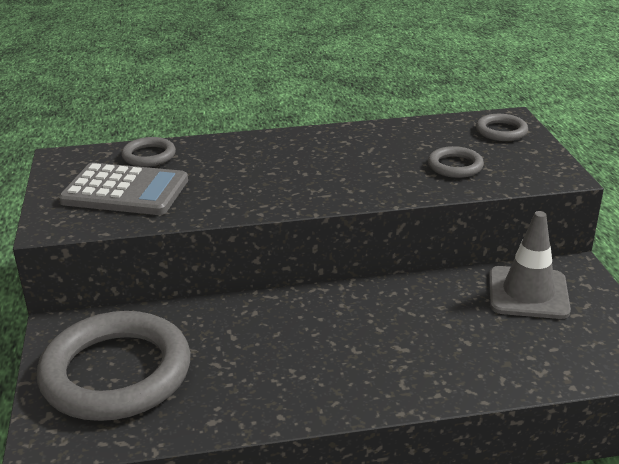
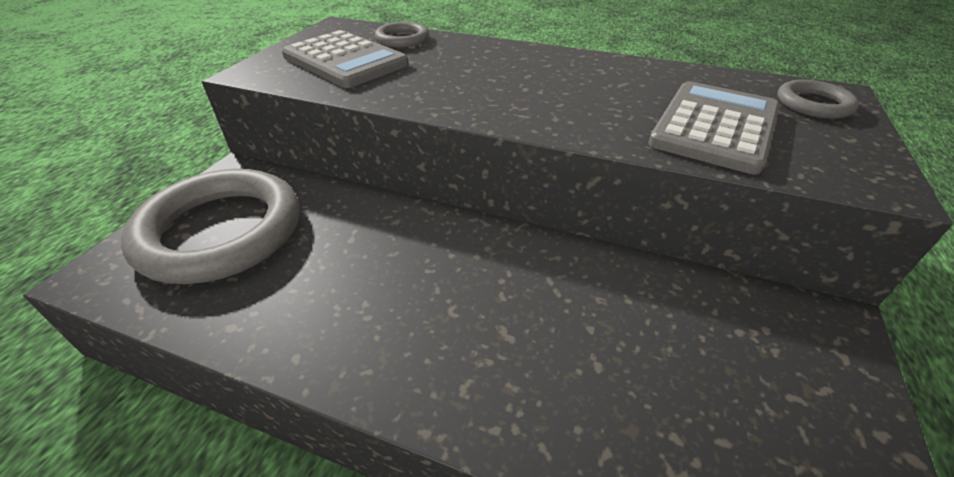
camera: 30 degrees right, 10 degrees up
grey ring [428,146,484,178] -> grey calculator [648,81,780,174]
grey traffic cone [489,211,571,319] -> none

